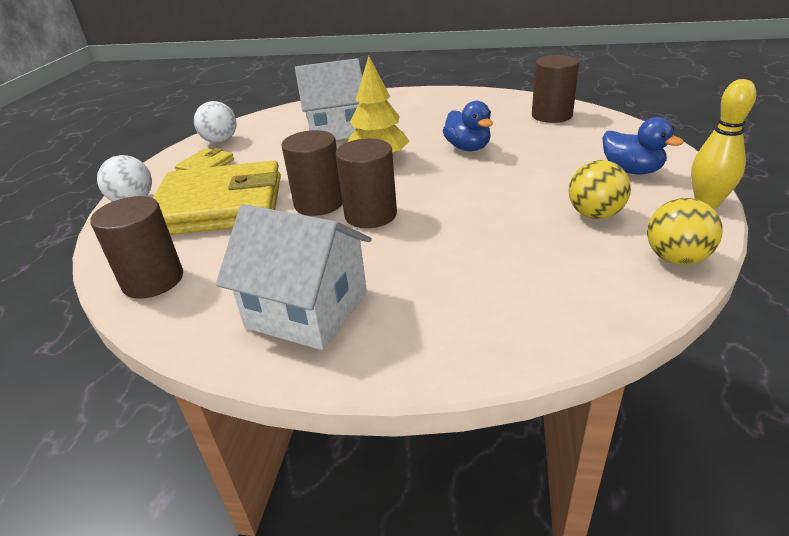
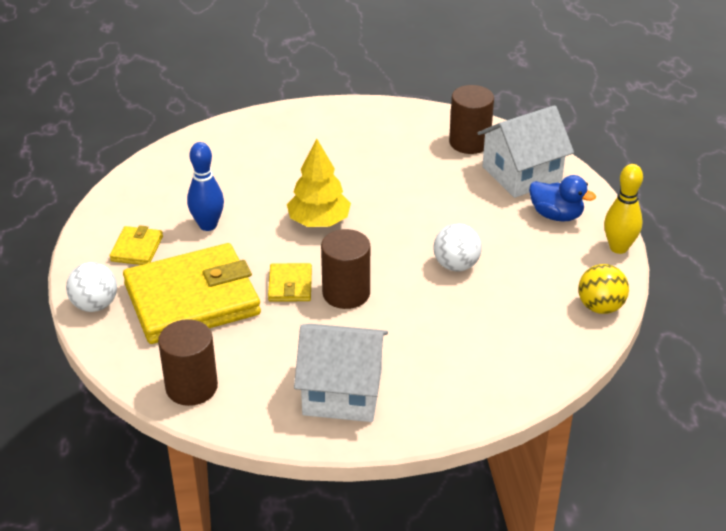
camera: 20 degrees left, 5 degrees up
white ball [194,101,237,143] -> white ball moved to [434,224,482,271]
brown cylinder [281,130,343,216] -> yellow wallet [268,263,312,302]
white house [295,58,362,140] -> white house moved to [478,105,574,198]
blue duck [443,101,493,151] -> none
yellow ball [568,160,631,219] -> none
none -> blue bowling pin [187,142,224,231]

